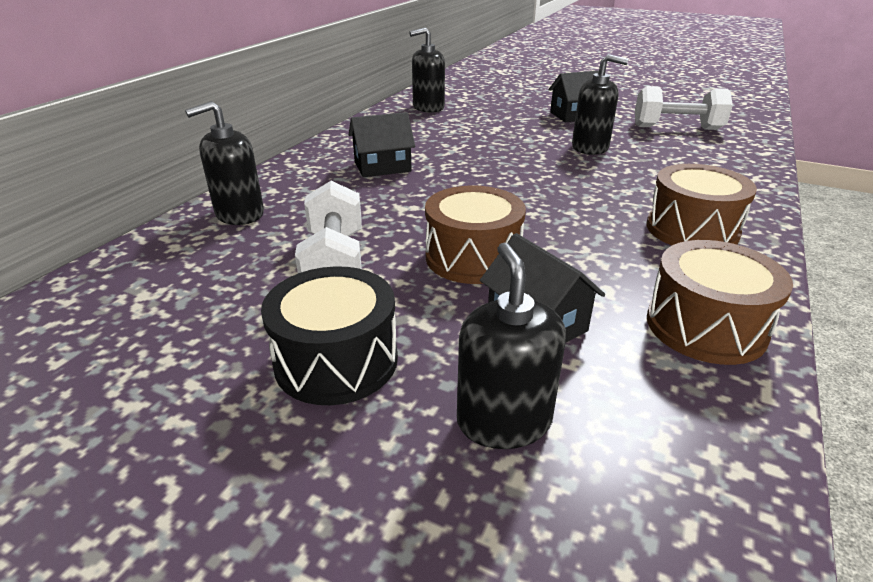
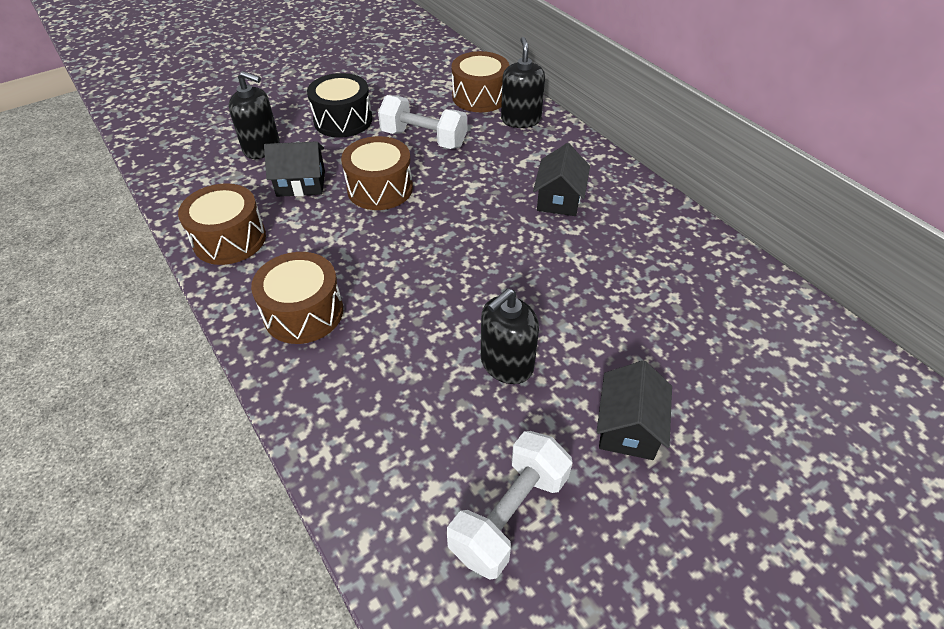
camera: 120 degrees right, 15 degrees up
black soap dispenser [409,27,445,113] -> none
none -> brown drum [451,51,509,112]

